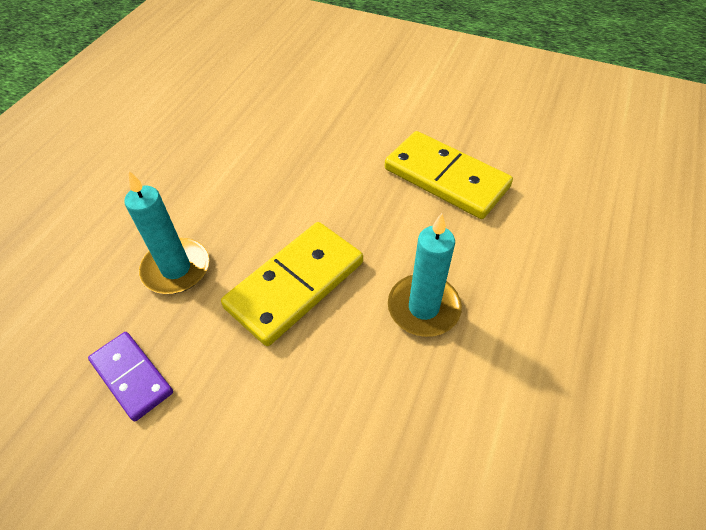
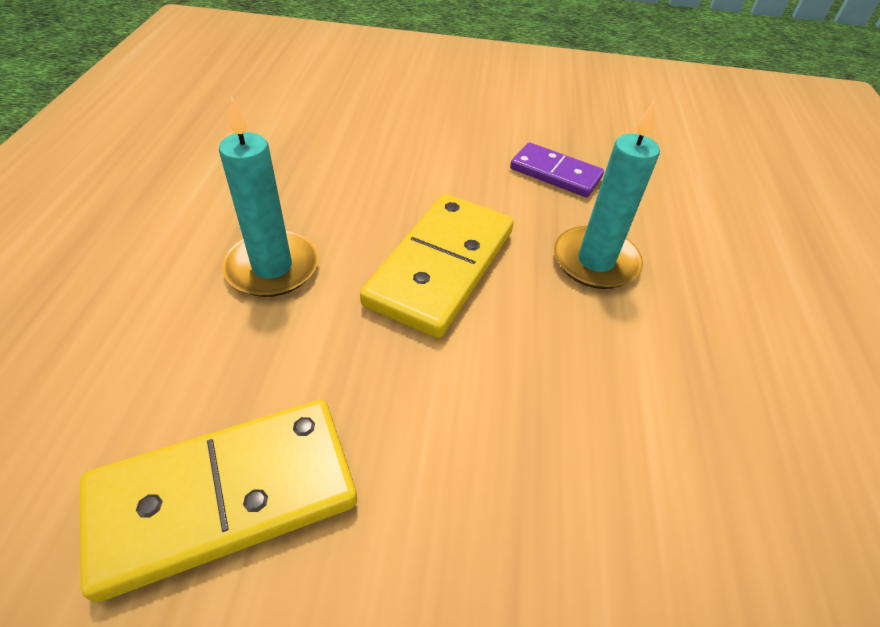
camera: 160 degrees right, 5 degrees down
yellow domino [385,131,513,219] -> yellow domino turned 45 degrees counterclockwise [80,400,357,602]

